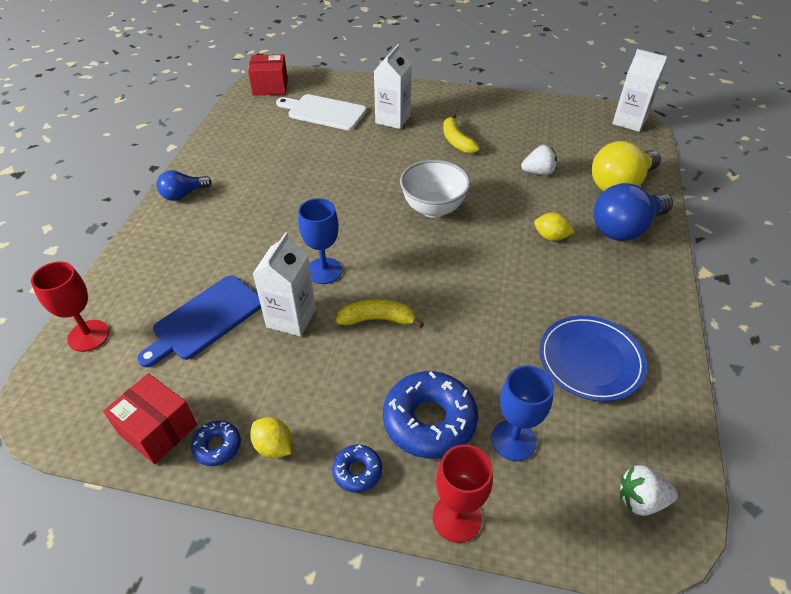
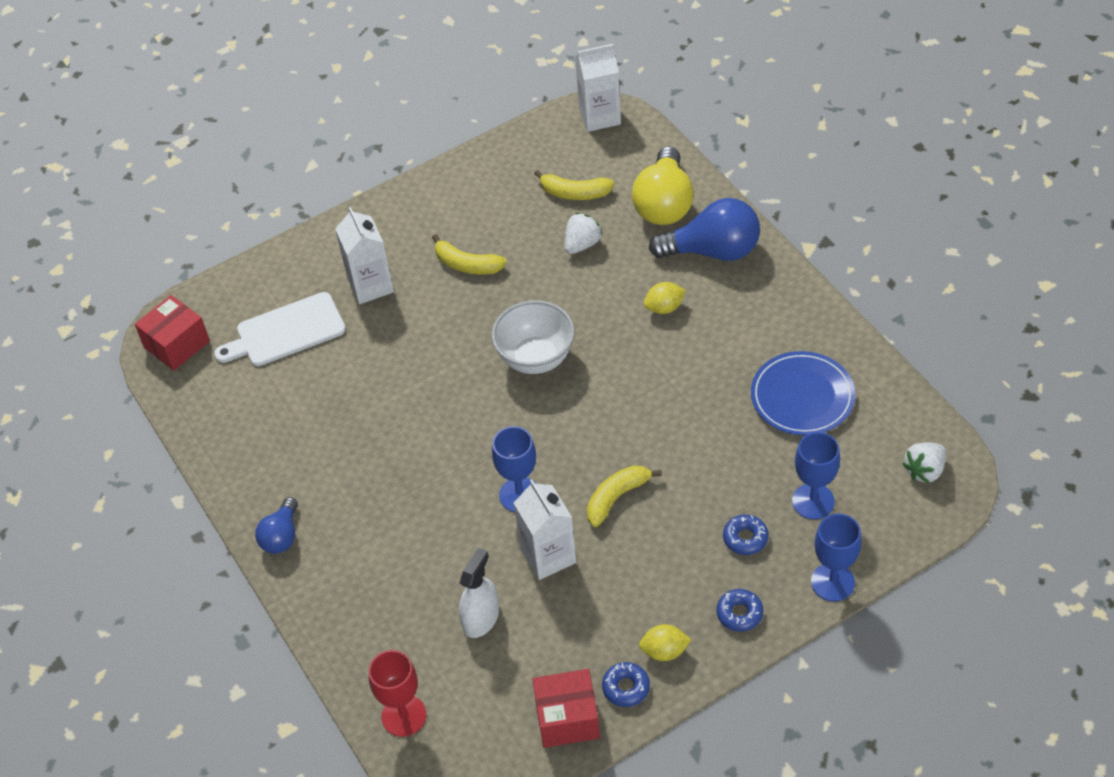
camera: 40 degrees left, 5 degrees up
blue cutting board [137,275,261,367] -> white spray bottle [459,548,499,638]
blue donut [383,371,478,459] -> blue donut [723,514,769,555], size x0.50
red goblet [433,444,493,543] -> blue goblet [811,513,862,602]
blue light bulb [593,183,673,241] -> blue light bulb turned 105 degrees counterclockwise [649,198,760,261]
none -> yellow banana [534,170,614,200]

